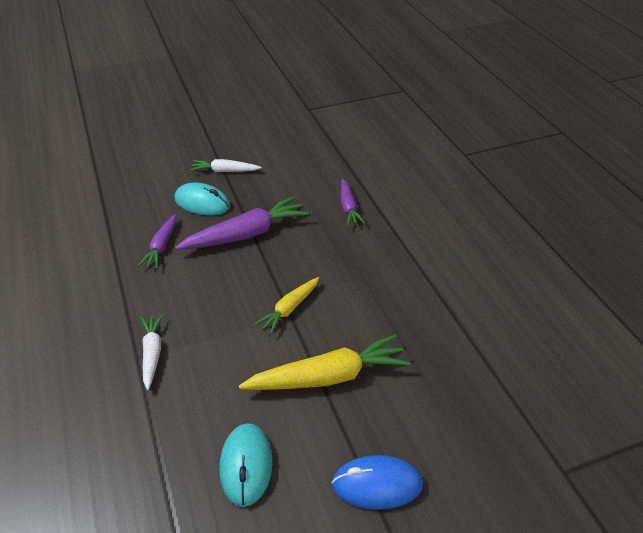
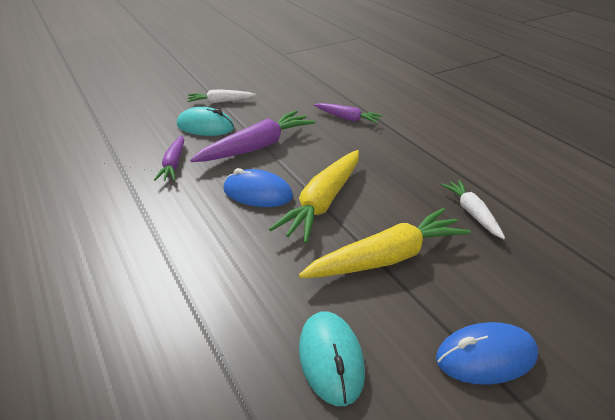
camera: 10 degrees left, 5 degrees down
white carrot [141,314,163,390] -> white carrot moved to [441,180,505,239]
yellow carrot [254,277,319,334] -> yellow carrot [269,150,359,243], size x1.74
purple carrot [341,179,365,226] -> purple carrot turned 45 degrees counterclockwise [314,103,383,124]
none -> blue mouse [223,168,293,207]

